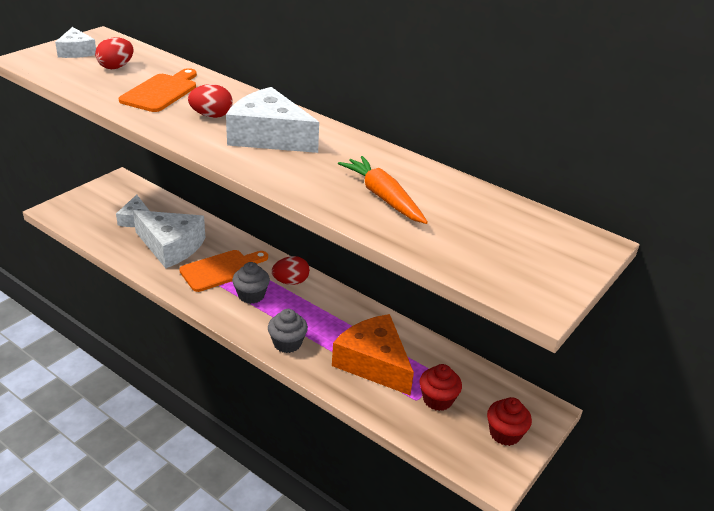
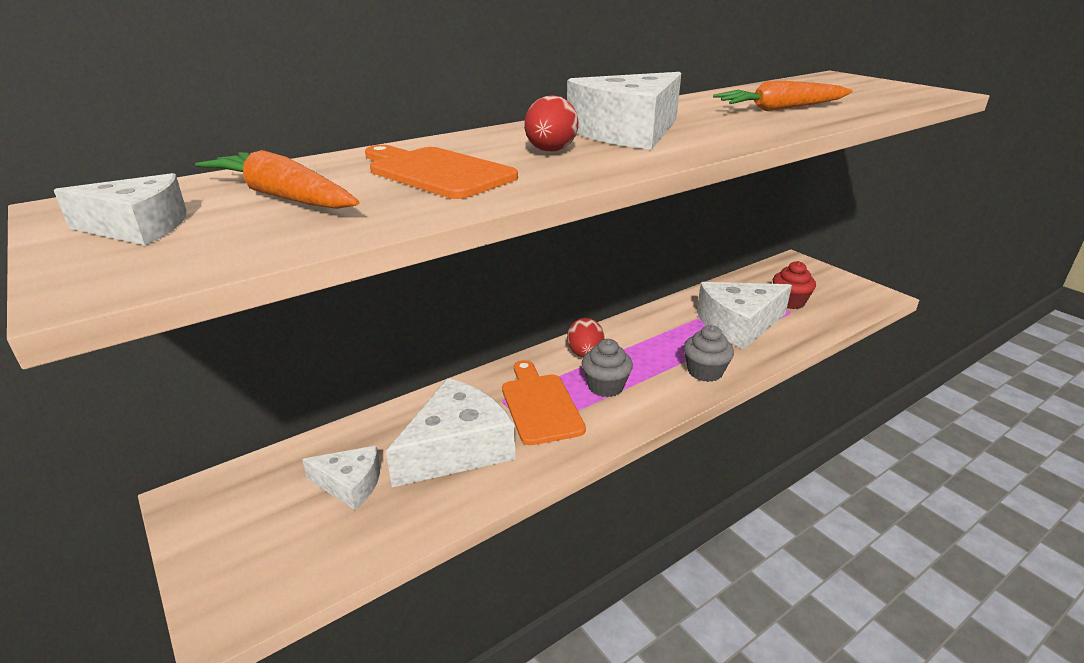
camera: 70 degrees left, 5 degrees down
red egg [95,37,134,69] -> orange carrot [195,150,359,209]
orange cheese [332,314,414,395] -> white cheese [697,282,792,349]
red cupcake [487,397,532,446] -> none

